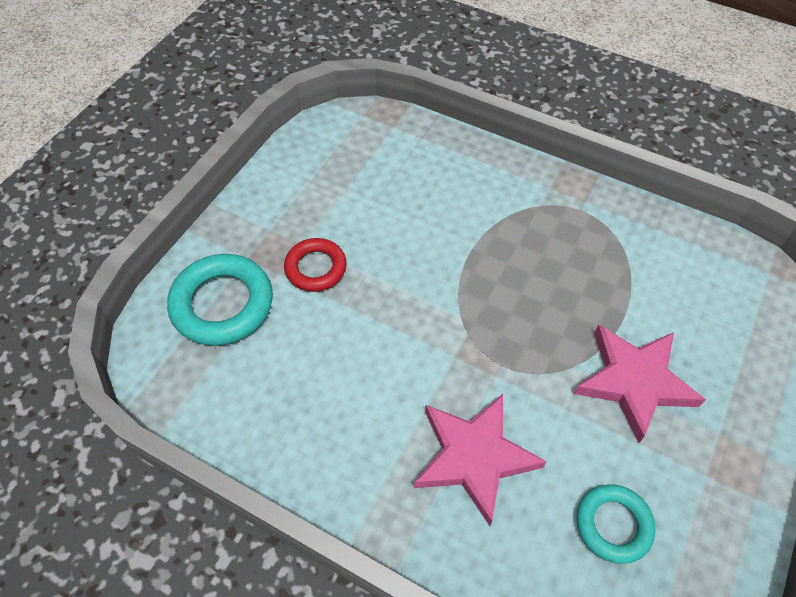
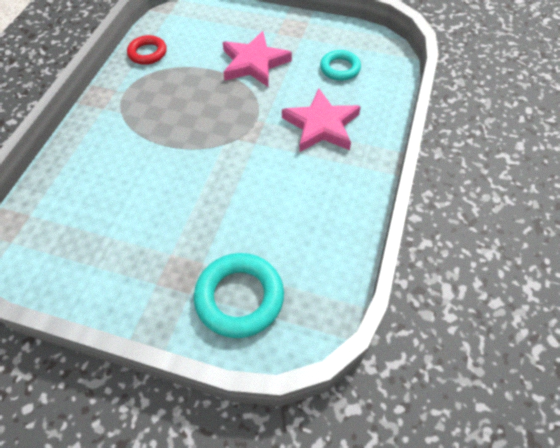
camera: 100 degrees left, 0 degrees up
red ring [284,238,347,292] -> red ring moved to [127,35,167,65]

